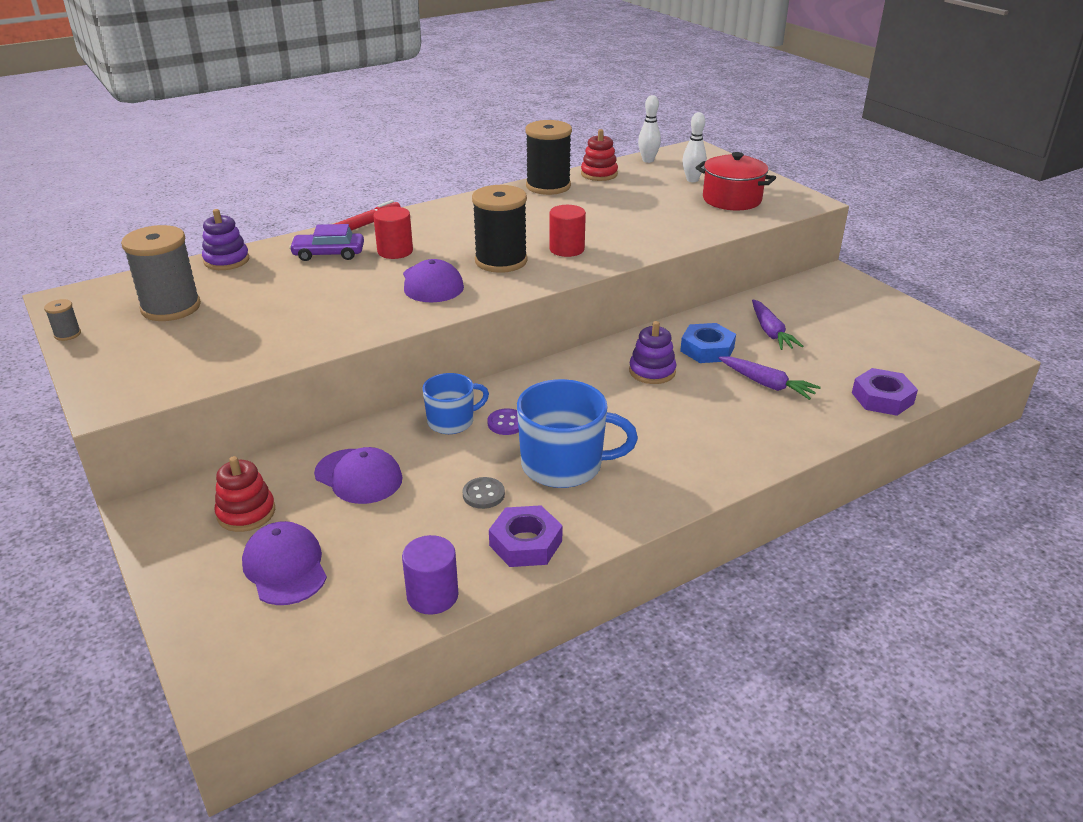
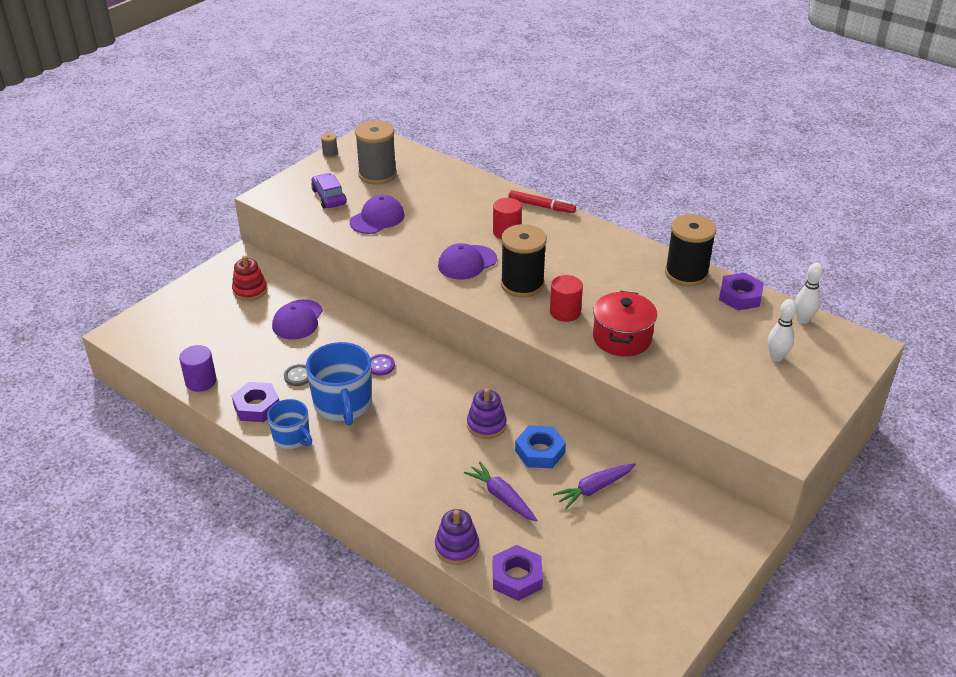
camera: 70 degrees right, 5 degrees up
purple stacking toy [202,209,249,270] -> purple stacking toy moved to [435,509,479,565]
purple cap [242,521,327,605] -> purple cap moved to [350,195,405,234]
purple car [289,224,364,261] -> purple car moved to [311,173,347,208]
blue mug [423,373,489,434] -> blue mug moved to [267,399,312,449]
red stacking toy [581,129,618,181] -> purple nut [719,273,764,310]
red pot [695,152,776,211] -> red pot moved to [593,291,657,356]
purple carrot [719,357,821,400] -> purple carrot turned 120 degrees clockwise [464,461,537,522]

